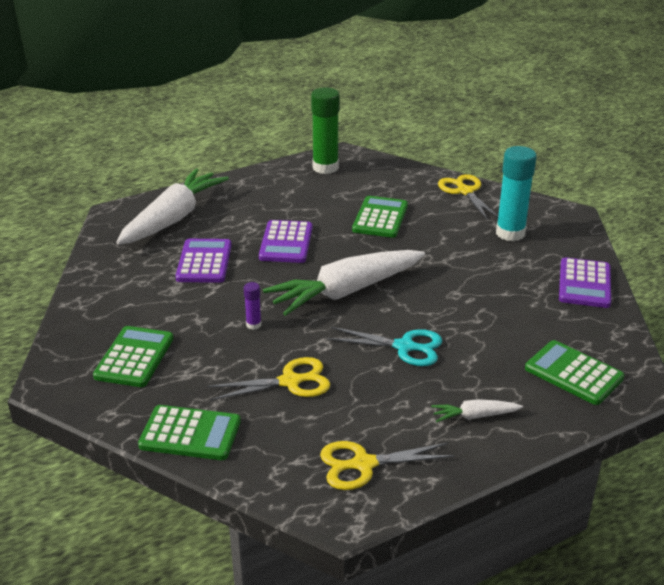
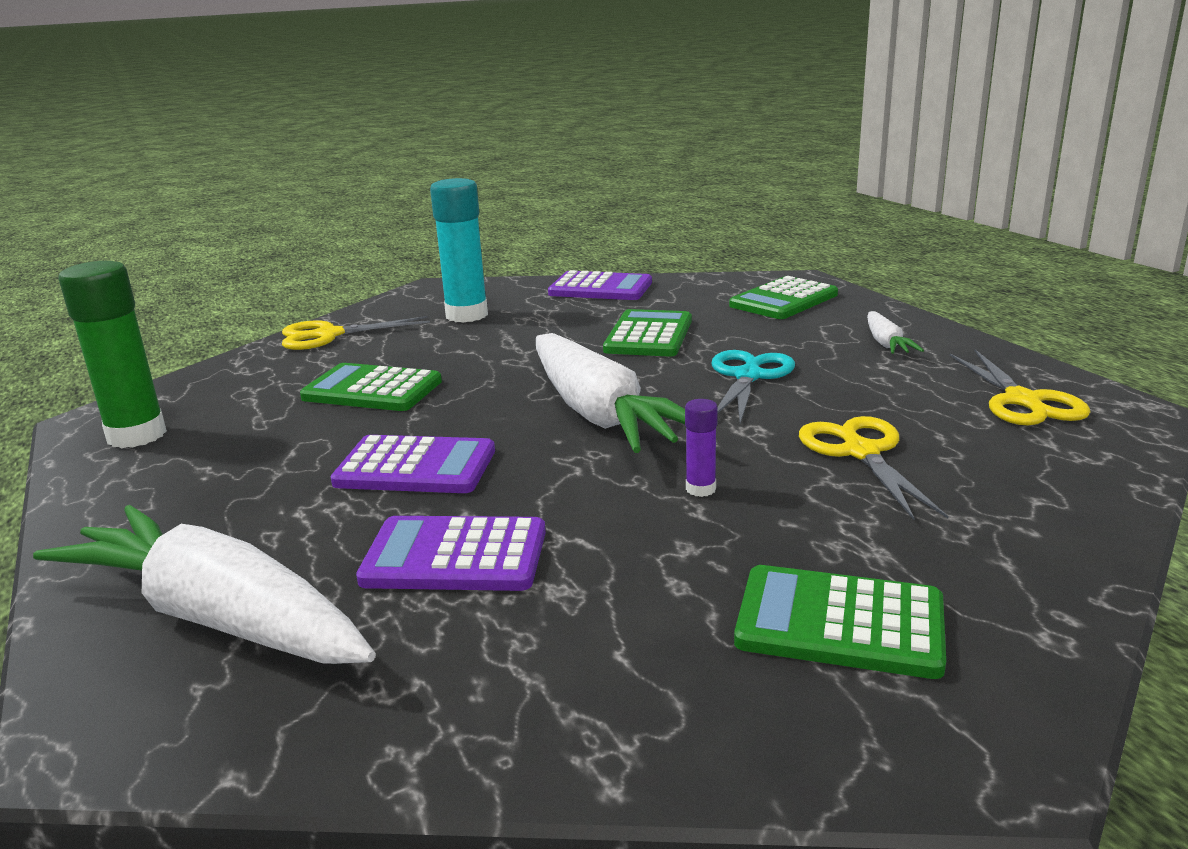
camera: 85 degrees left, 10 degrees down
green calculator [138,405,241,460] -> green calculator moved to [603,309,692,357]

